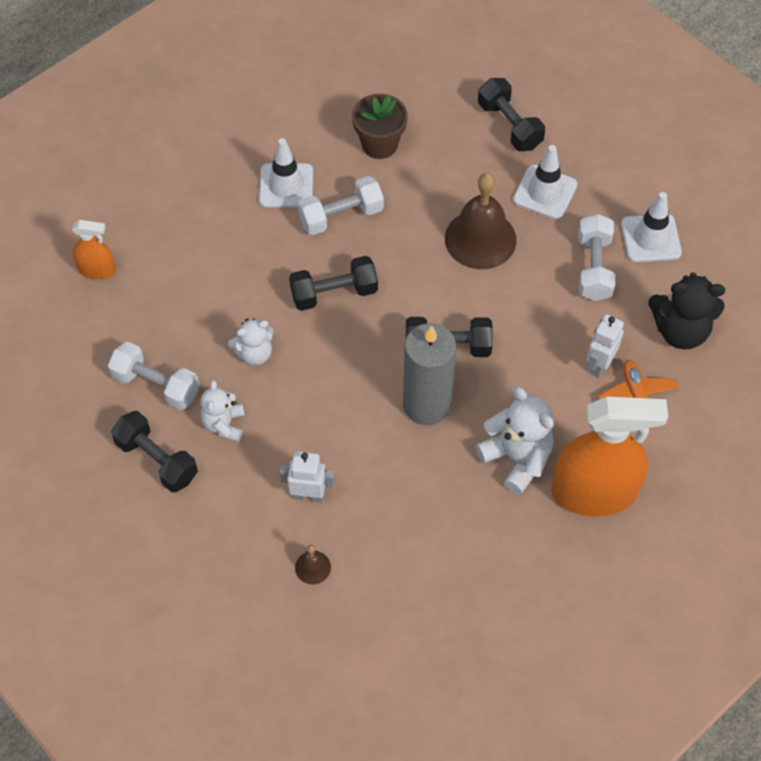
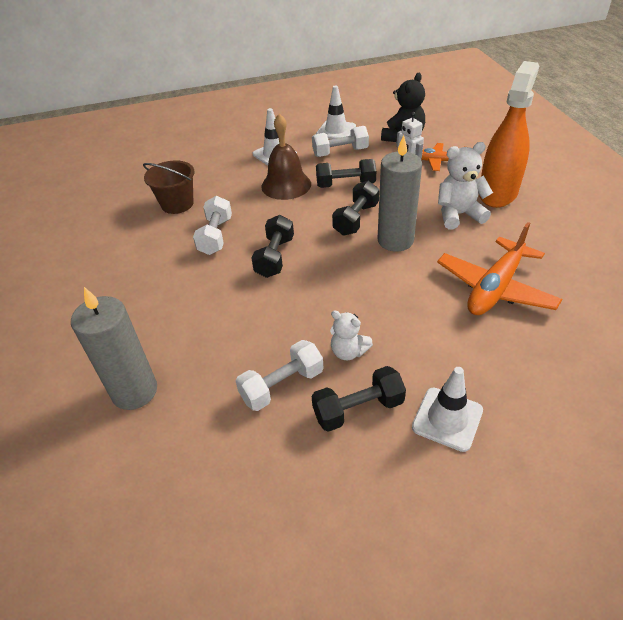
camera: 60 degrees left, 15 degrees down
orange spray bottle [72,220,116,280] -> grey candle [71,287,157,410]
white teddy bear [228,319,274,366] -> none
white traffic cone [259,138,313,208] -> white traffic cone moved to [412,367,483,452]
white robot [280,451,335,503] -> none
brown bell [295,545,331,584] -> none
brown flower pot [352,94,408,159] -> brown bucket [143,161,195,214]
black dumbbell [478,78,545,151] -> black dumbbell moved to [316,159,376,188]
white dumbbell [578,214,615,301] -> white dumbbell turned 45 degrees counterclockwise [312,126,369,157]
none -> orange plane [437,222,562,315]

